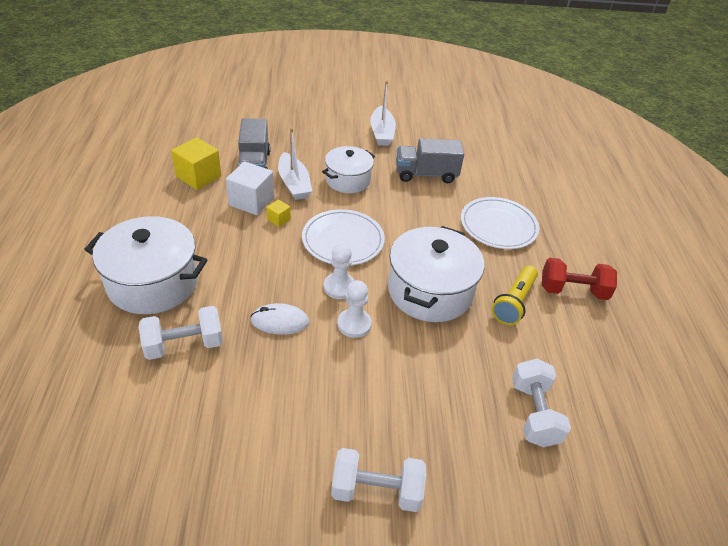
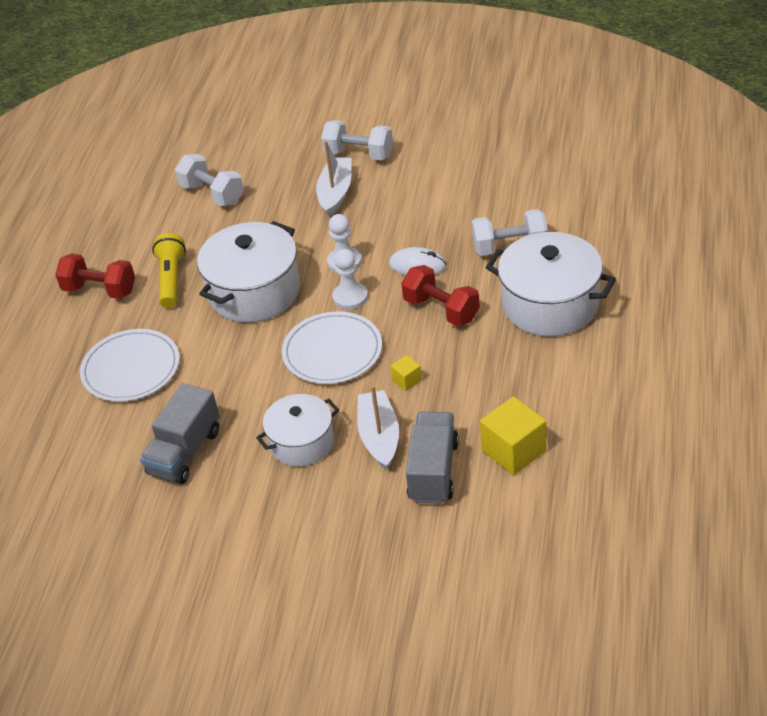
camera: 160 degrees left, 0 degrees up
white cube [226,161,274,215] -> none
white boat [370,81,396,146] -> white boat moved to [316,141,352,217]
grey truck [396,138,464,183] -> grey truck turned 105 degrees clockwise [140,383,219,484]
yellow flashlight [492,266,538,325] -> yellow flashlight turned 45 degrees counterclockwise [152,233,186,308]
white dumbbell [512,358,571,447] -> white dumbbell turned 60 degrees counterclockwise [175,154,244,206]
none -> red dumbbell [401,265,480,326]

